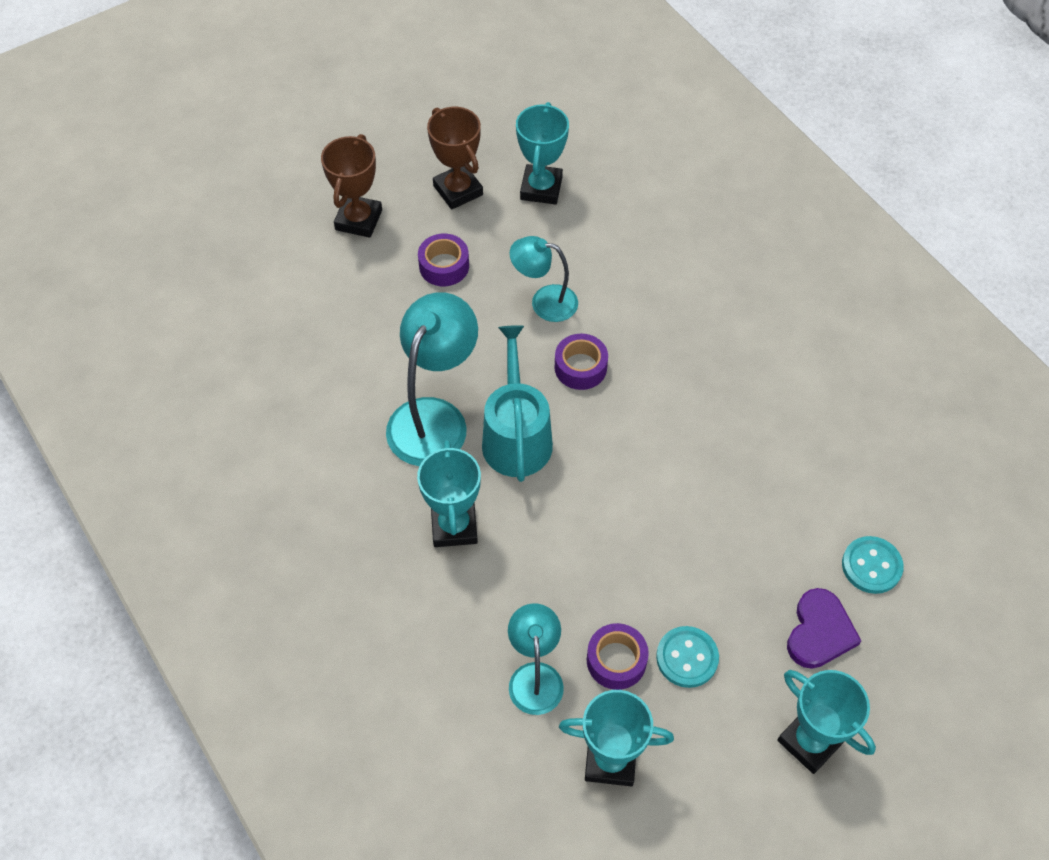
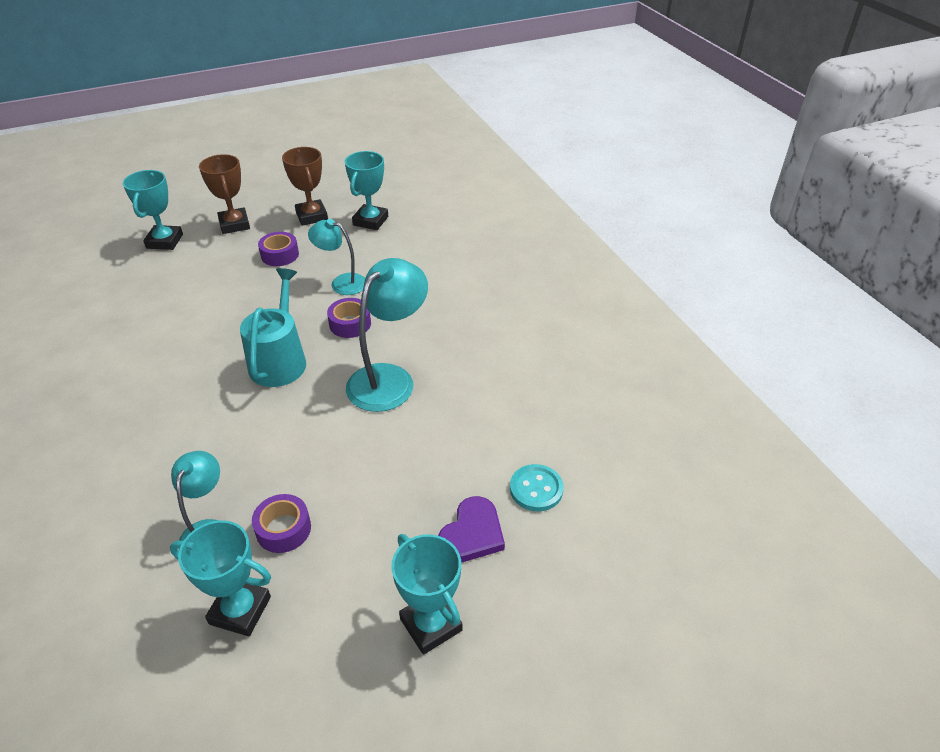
camera: 10 degrees right, 15 degrees down
brown trophy [321,134,382,238] -> brown trophy turned 45 degrees counterclockwise [199,154,250,234]
turquoise lamp [386,292,478,466] -> turquoise lamp moved to [346,258,428,412]
turquoise trophy [417,440,481,547] -> turquoise trophy moved to [123,170,183,250]
turquoise button [656,626,719,688] -> none

